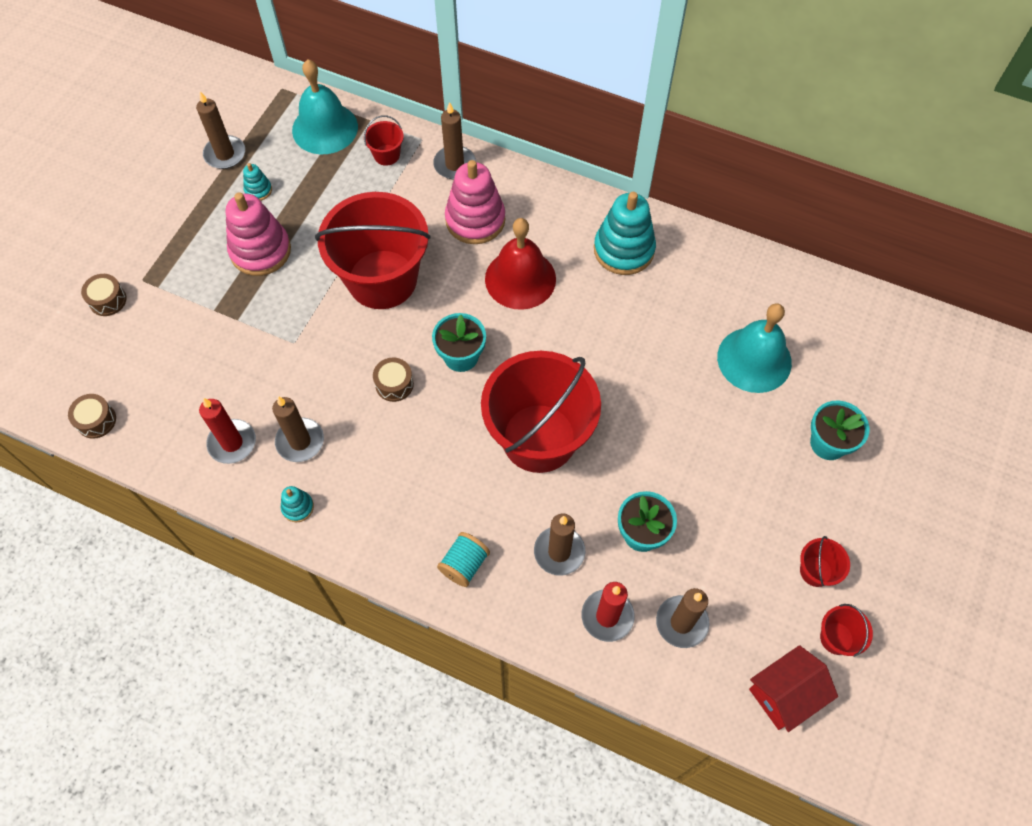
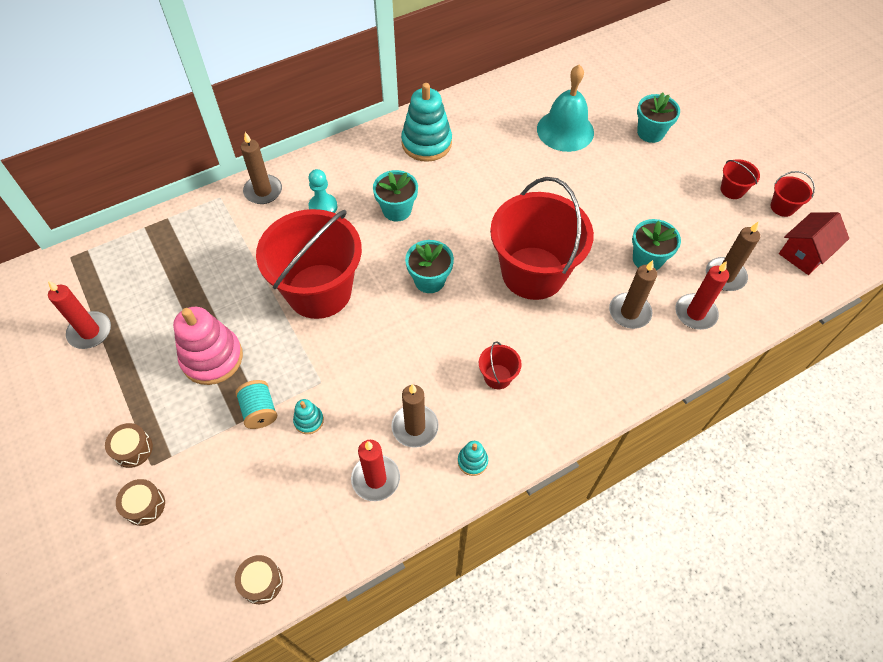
camera: 55 degrees left, 5 degrees down
brown candle [196,91,245,169] -> red candle [48,281,111,349]
turquoise stacking toy [243,163,272,201] -> turquoise stacking toy moved to [293,399,324,434]
turquoise bell [292,60,358,154] -> none
red bucket [364,115,404,166] -> red bucket moved to [479,341,522,389]
brown drum [373,358,414,402] -> brown drum moved to [105,423,153,468]
turquoise spool [437,532,490,587] -> turquoise spool moved to [235,380,277,429]
pink stacking toy [445,160,505,244] -> turquoise pawn [308,169,337,213]
red bell [485,218,556,310] -> turquoise flower pot [373,170,418,221]
red house [749,645,838,732] -> red house turned 45 degrees clockwise [779,212,849,275]

